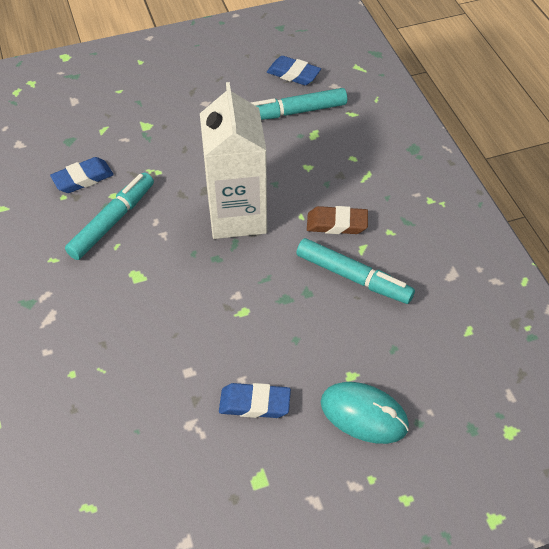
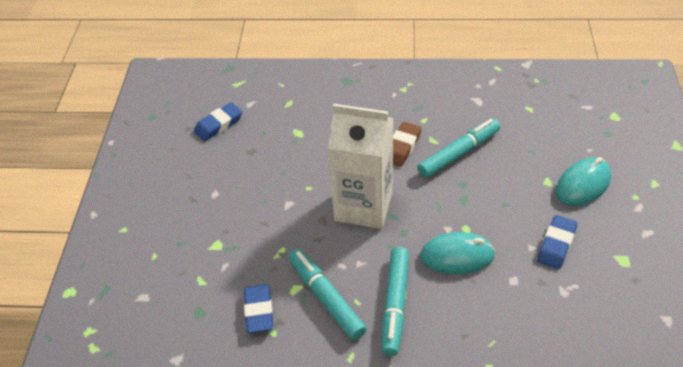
camera: 65 degrees left, 5 degrees down
turquoise marker [251,88,347,120] -> turquoise marker moved to [382,247,409,356]
none -> turquoise mouse [420,232,495,274]

